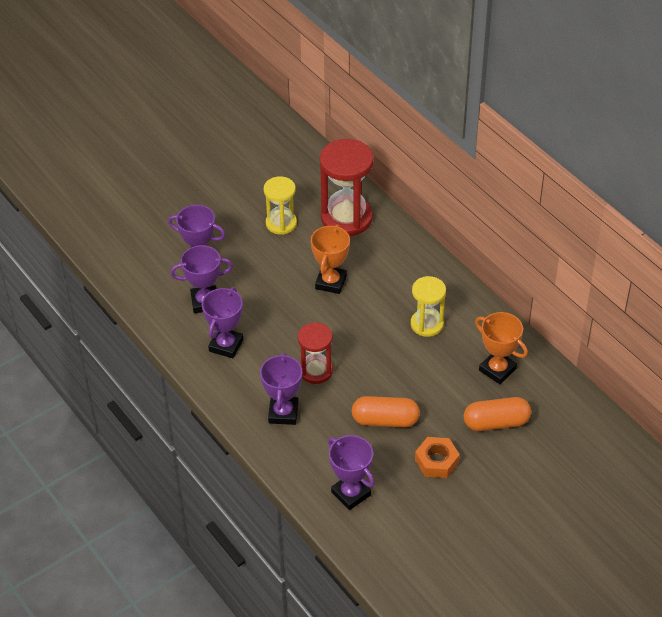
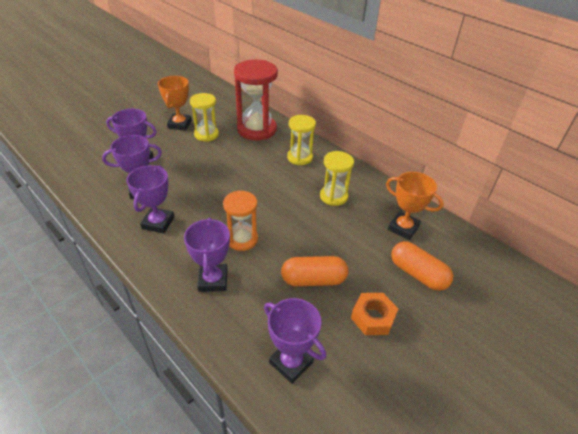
camera: 10 degrees left, 5 degrees down
red hourglass [298,322,333,384] -> orange hourglass [223,191,258,251]
orange trophy [311,225,350,294] -> orange trophy moved to [158,76,192,131]
orange capsule [464,397,531,431] -> orange capsule turned 60 degrees clockwise [391,241,453,291]
none -> yellow hourglass [287,115,316,165]

